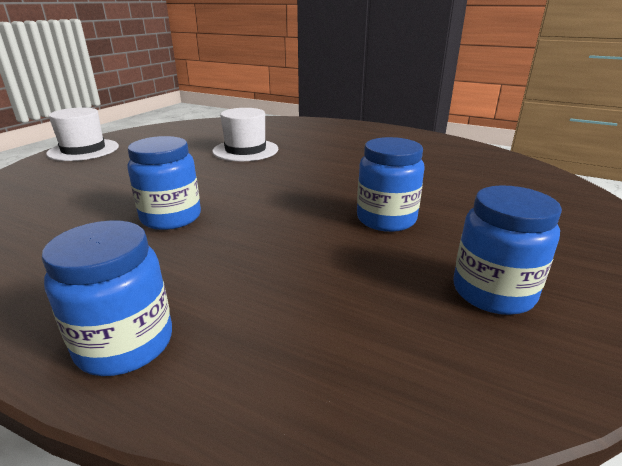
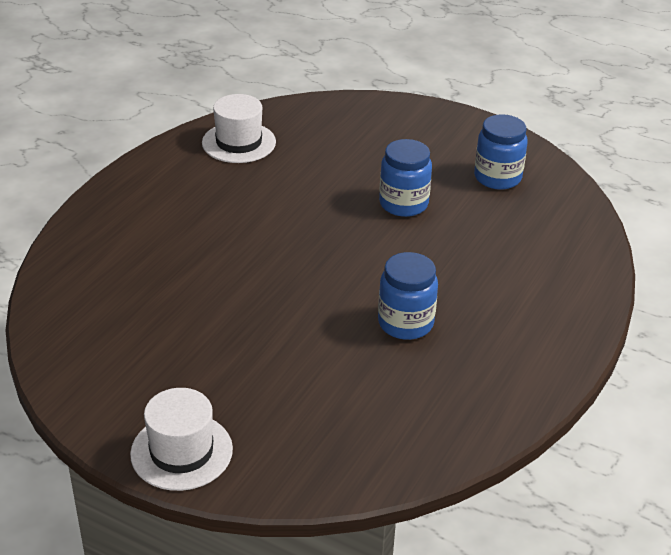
camera: 90 degrees left, 10 degrees up
blue jar [42,220,172,376] -> none
white hat [212,108,278,161] -> white hat moved to [202,94,276,163]

